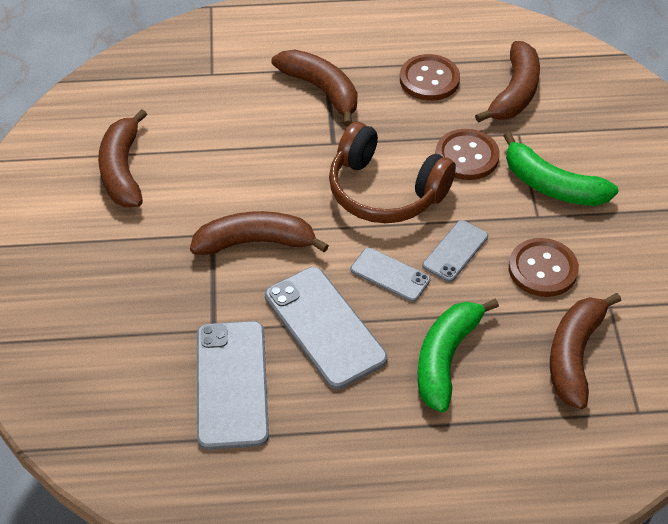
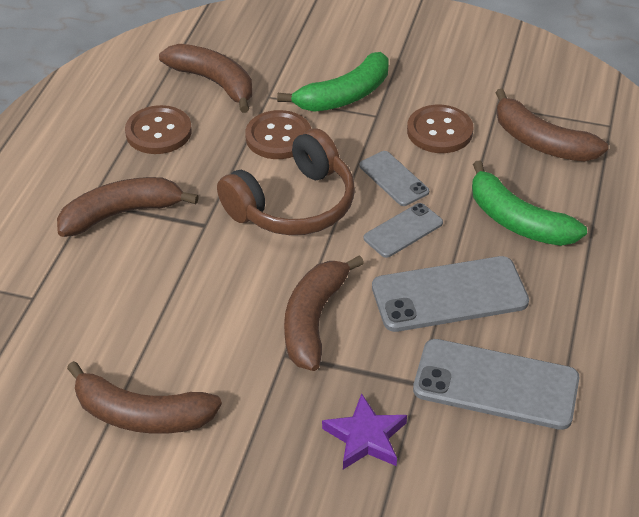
camera: 70 degrees left, 5 degrees down
none -> purple star [322,393,407,469]

